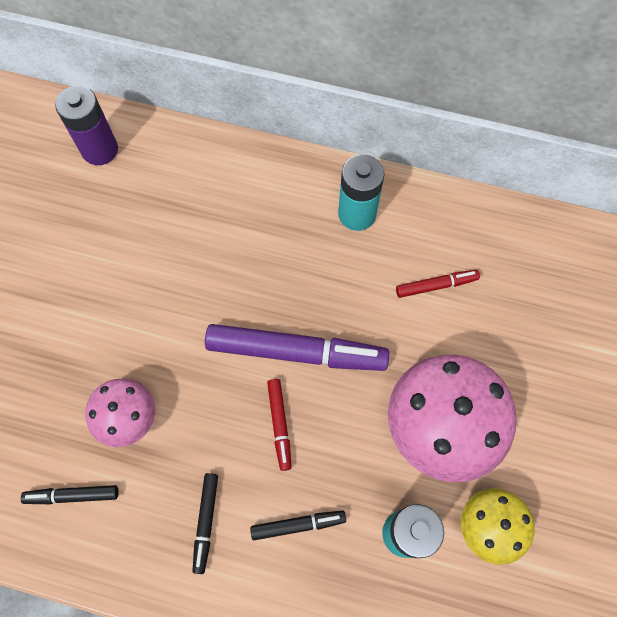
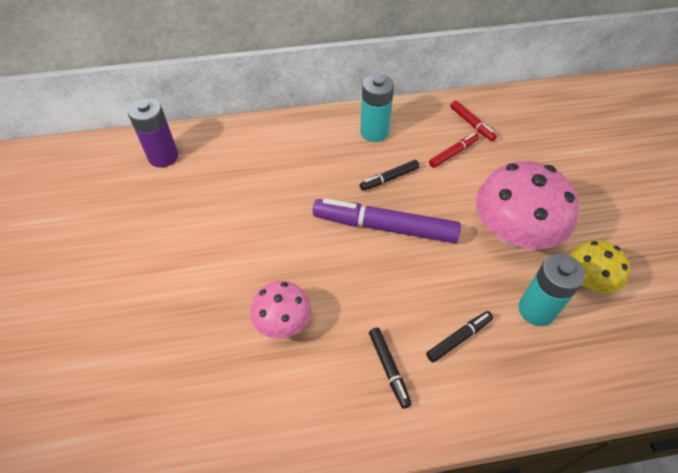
camera: 25 degrees left, 15 degrees down
black marker [21,485,118,504] -> black marker moved to [360,160,419,191]
purple marker [205,324,389,371] -> purple marker turned 150 degrees counterclockwise [313,198,461,243]
red marker [267,379,292,471] -> red marker moved to [450,101,497,141]

